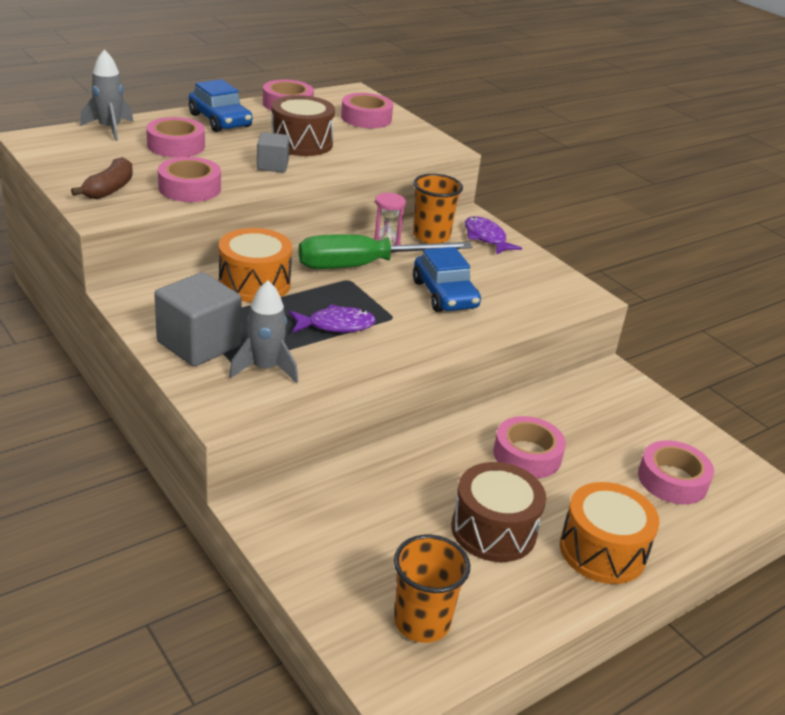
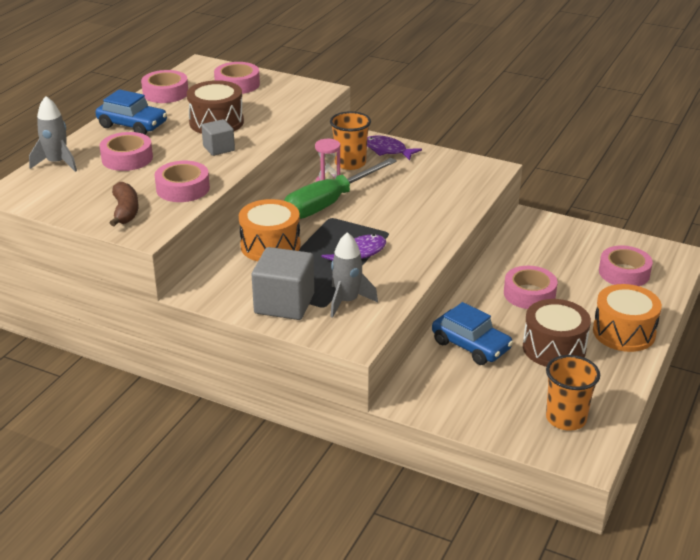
camera: 25 degrees left, 0 degrees up
blue car [413,247,481,312] -> blue car moved to [432,302,513,365]

